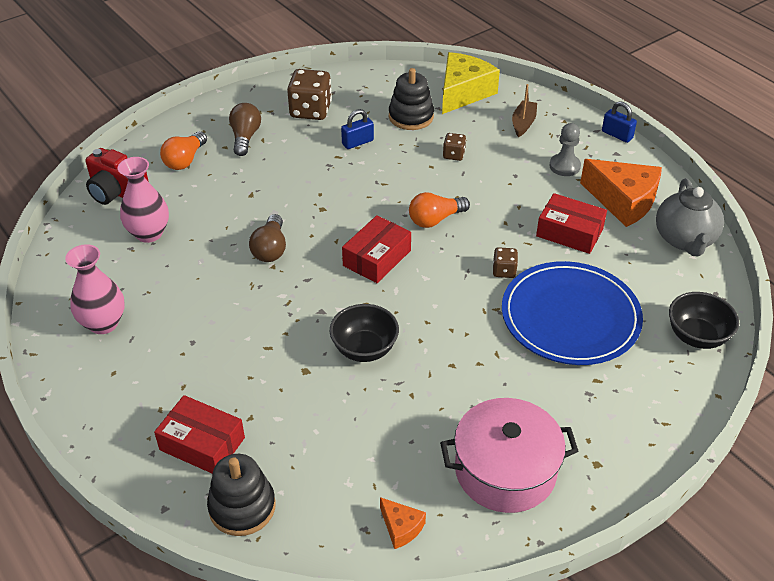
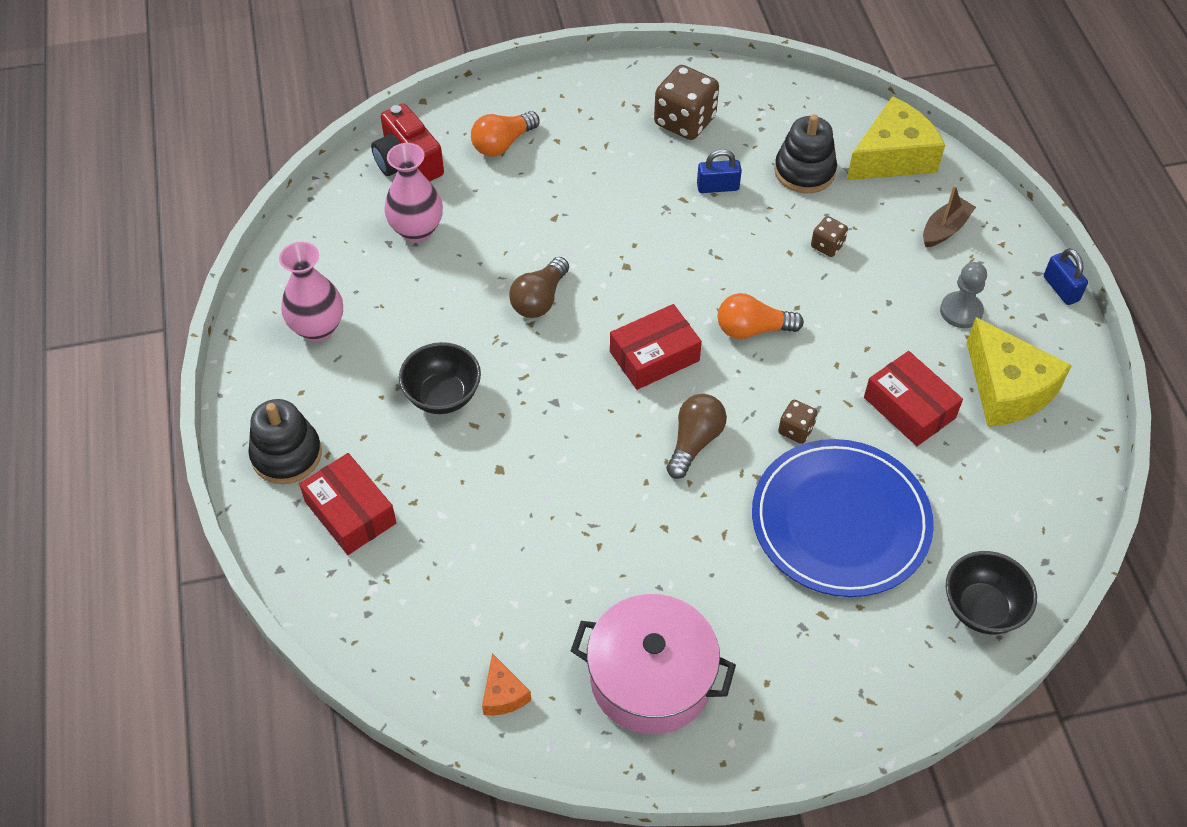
camera: 25 degrees right, 10 degrees up
black stacking toy [207,454,276,536] -> black stacking toy moved to [248,399,322,484]
brown light bulb [229,103,261,156] -> brown light bulb moved to [666,394,727,479]
black bowl [330,304,399,362] -> black bowl moved to [399,342,481,414]
orange cheese [580,159,662,227] -> yellow cheese [967,317,1072,427]
grey teapot [656,178,724,256] -> none

